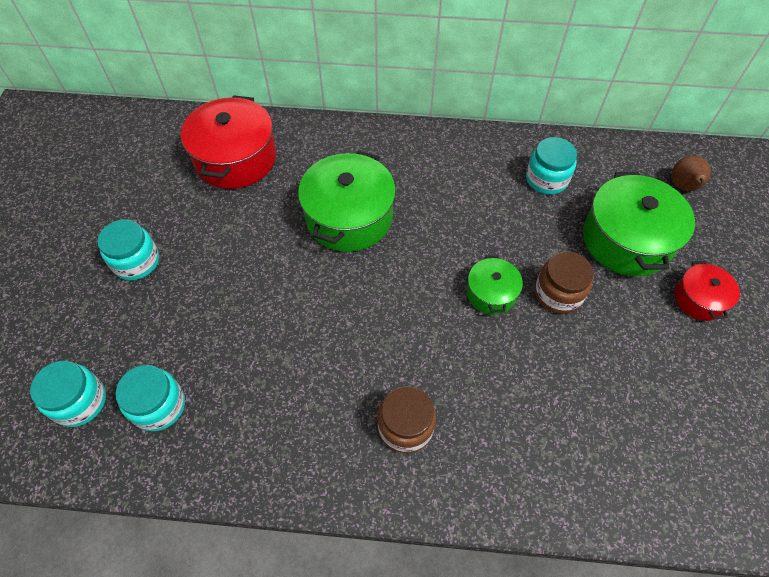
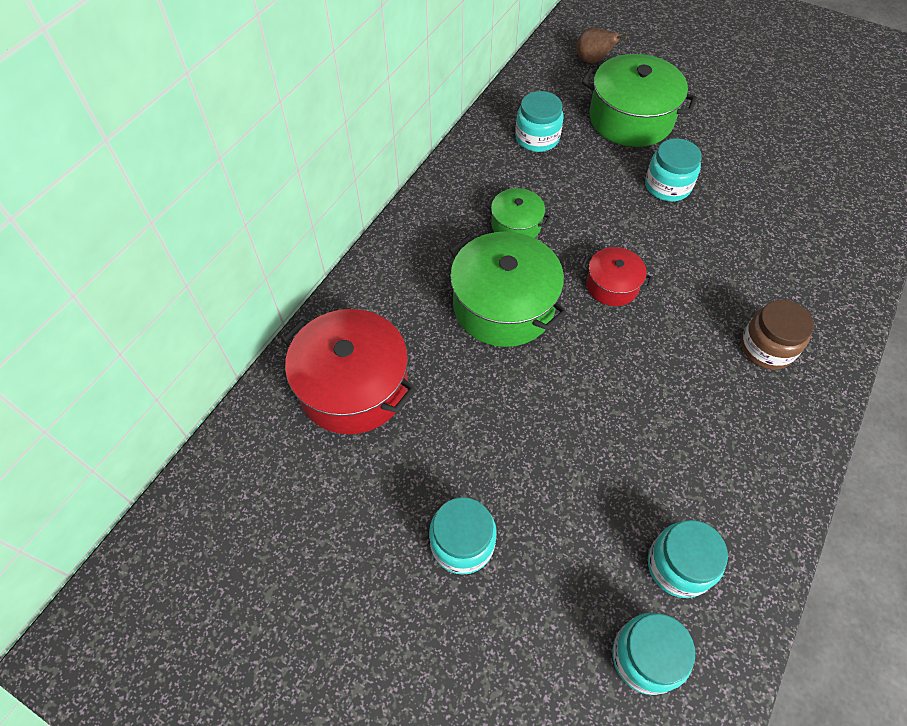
camera: 65 degrees left, 0 degrees up
green pot [467,255,523,315] -> green pot moved to [485,188,551,238]
brown jar [535,252,594,314] -> turquoise jar [645,138,702,201]
red pot [675,261,740,321] -> red pot moved to [581,247,652,306]

